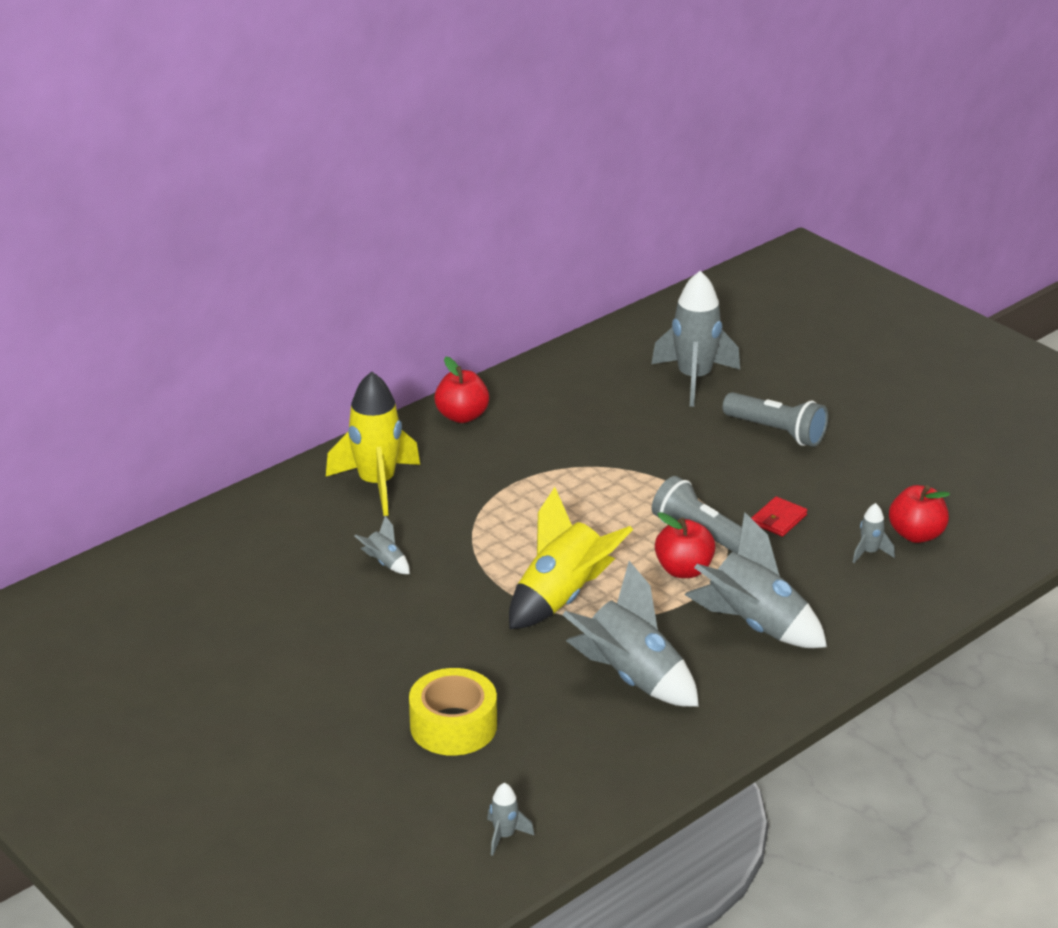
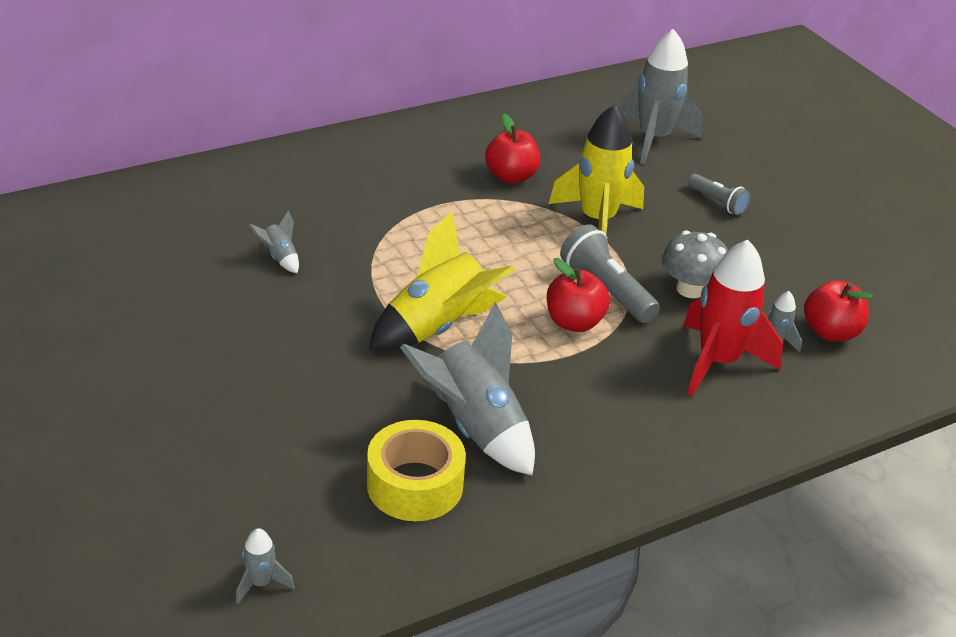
camera: 10 degrees right, 5 degrees up
yellow rocket [326,371,420,516] -> yellow rocket moved to [549,104,644,234]
yellow tape [409,668,497,756] -> yellow tape moved to [367,420,466,521]
red apple [434,356,489,423] -> red apple moved to [485,113,540,183]
grey rocket [685,512,827,648] -> none
grey flashlight [722,392,828,447] -> grey flashlight [688,174,751,215], size x0.62
red wallet [751,496,807,537] -> grey mushroom [661,230,729,298]
none -> red rocket [683,240,783,396]

